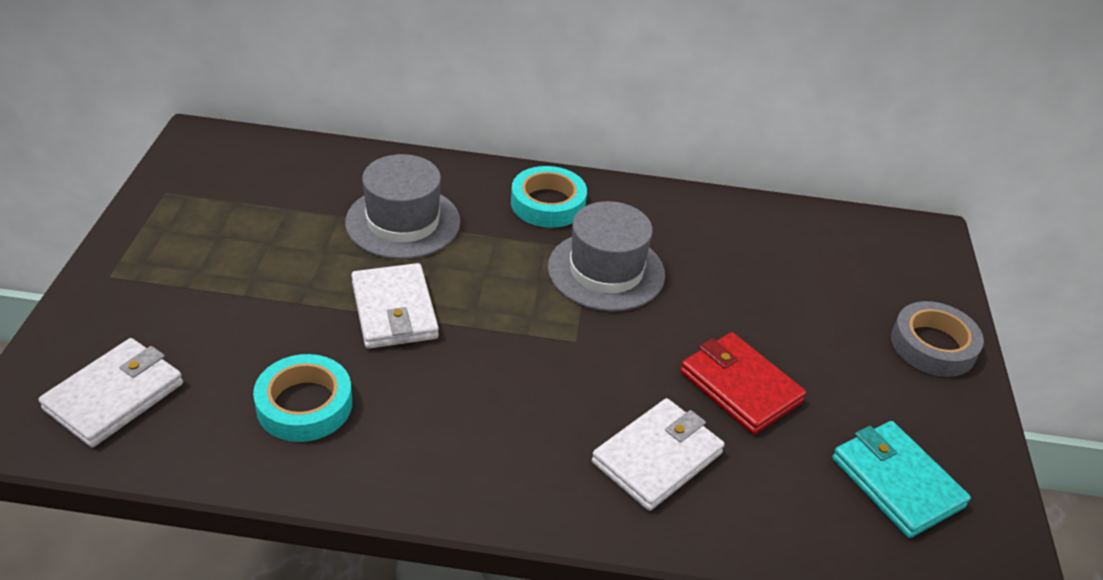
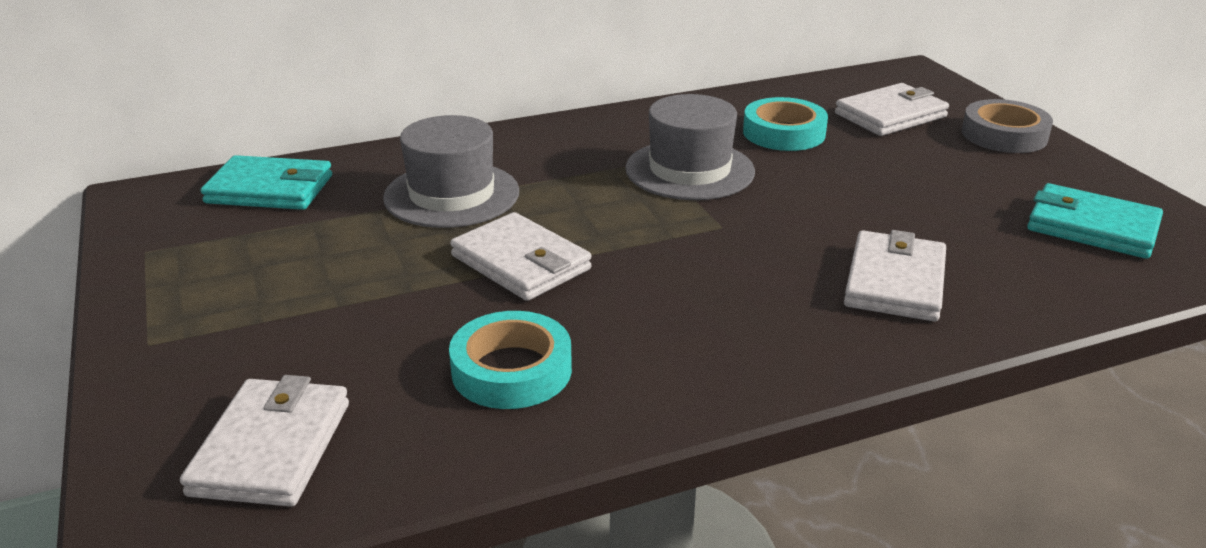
camera: 25 degrees left, 10 degrees down
turquoise tape [511,166,587,228] -> turquoise tape moved to [743,97,828,151]
red wallet [680,332,806,434] -> none
none -> turquoise wallet [201,155,332,210]
none -> white wallet [835,83,949,136]

